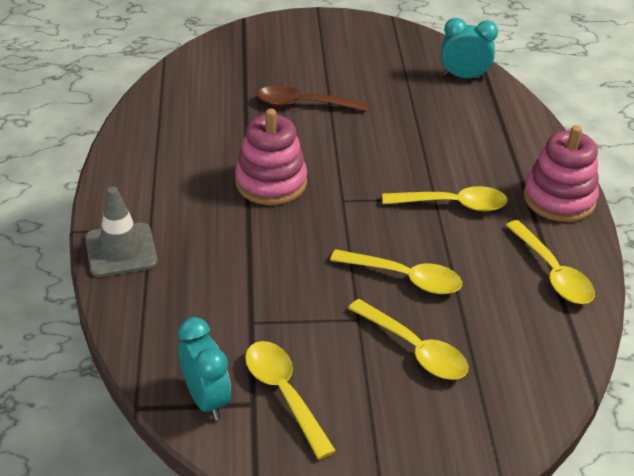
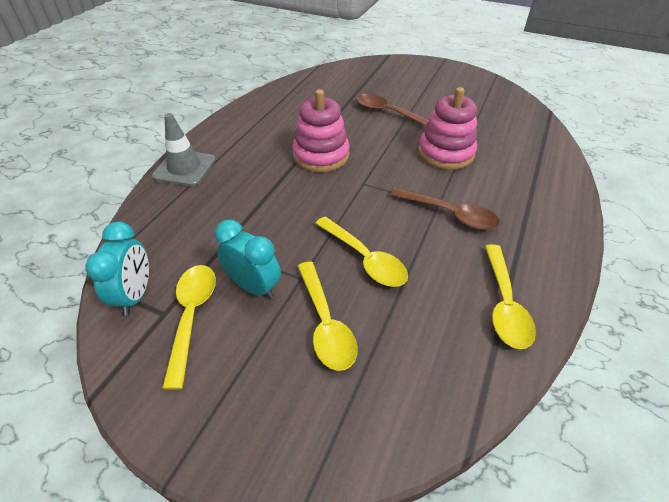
camera: 30 degrees right, 5 degrees up
yellow spoon [382,186,508,211] -> brown spoon [390,187,500,230]
turquoise clock [441,18,498,79] -> turquoise clock moved to [215,220,281,299]
pink stacking toy [523,125,599,222] -> pink stacking toy moved to [418,87,477,170]

